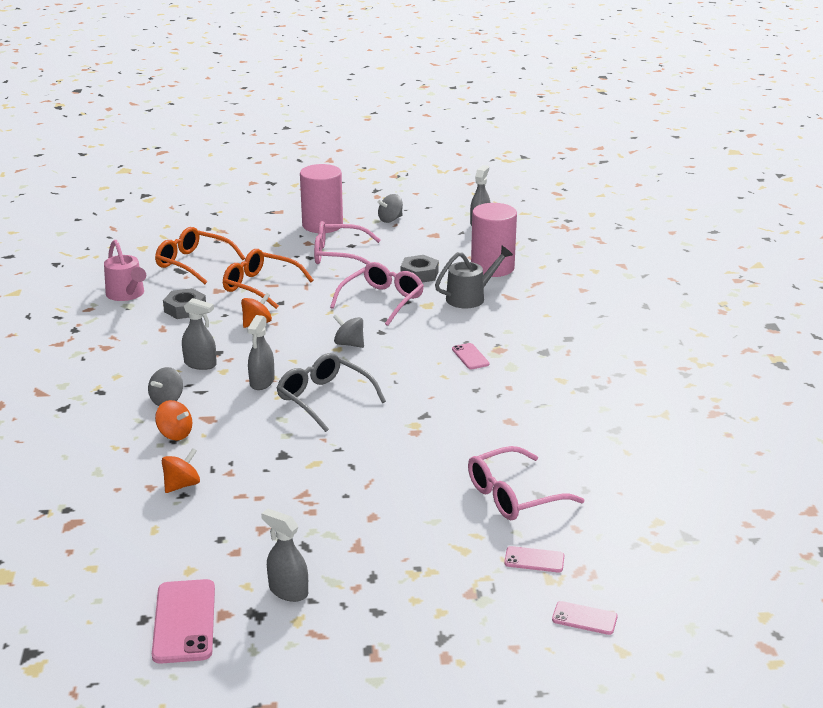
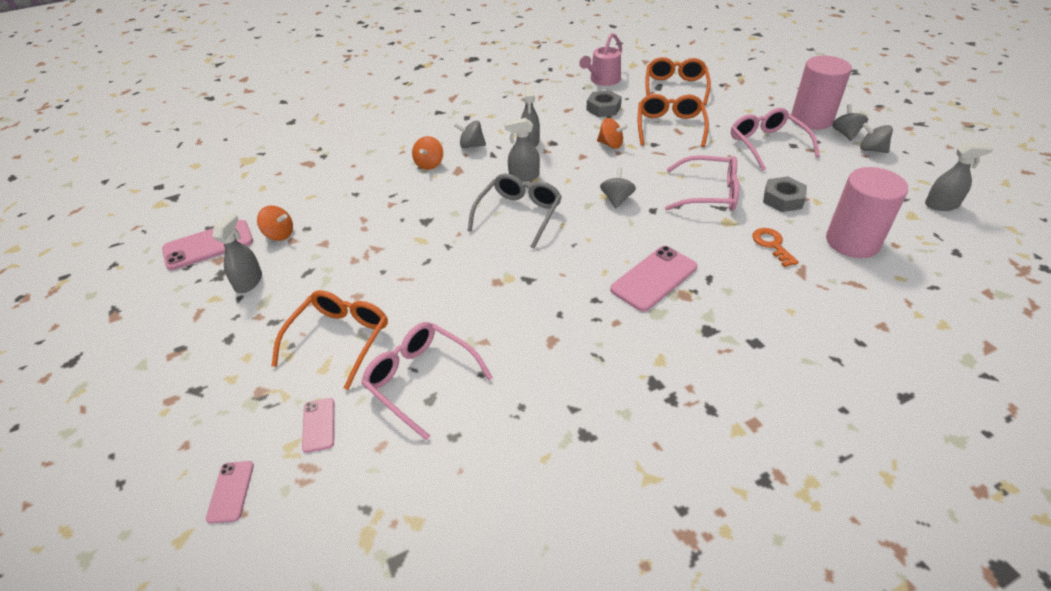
camera: 70 degrees right, 15 degrees up
orange spinning top [162,448,200,493] -> orange spinning top moved to [257,205,293,241]
grey watering can [435,246,513,308] -> orange key [752,228,799,267]
pink phone [452,343,490,369] -> pink phone [610,246,697,312], size x1.84
none -> orange glasses [271,290,388,390]
none -> grey spinning top [832,104,868,141]

